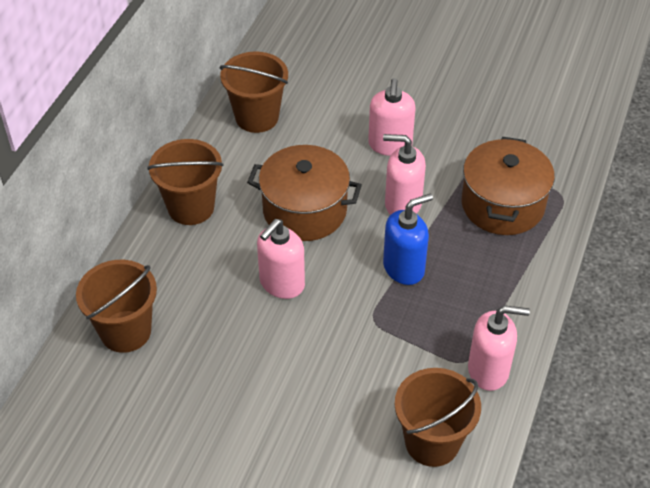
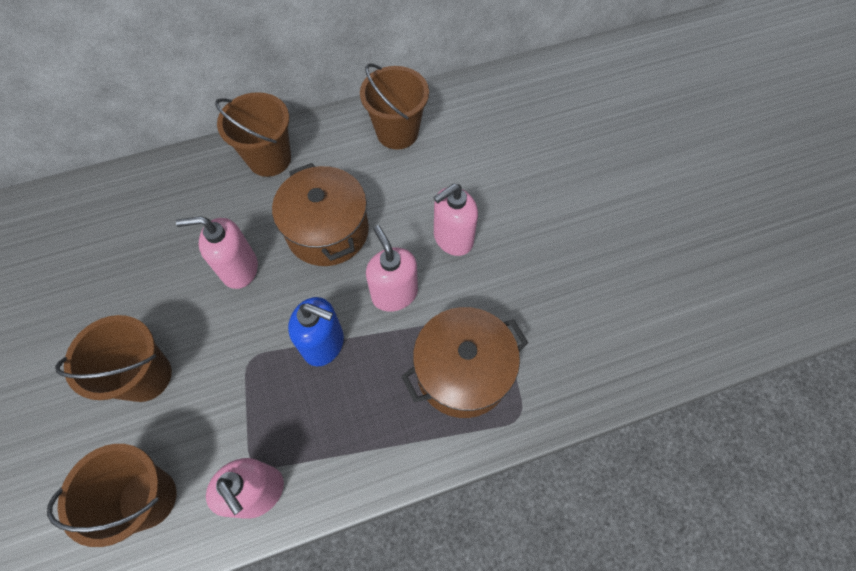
camera: 50 degrees right, 15 degrees up
brown bucket [76,260,157,353] -> brown bucket moved to [55,315,172,402]

